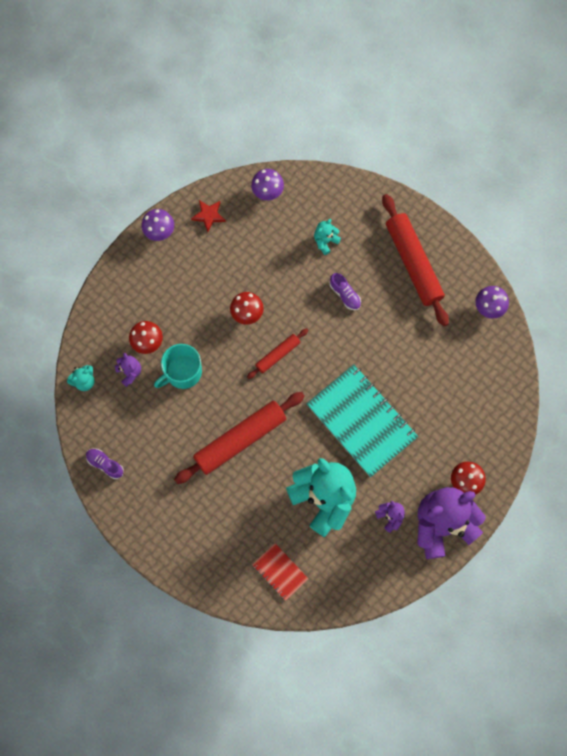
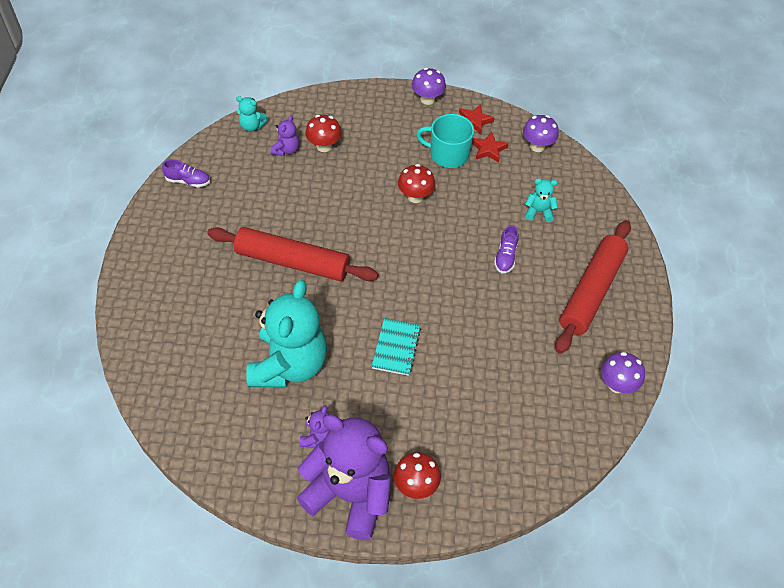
camera: 50 degrees right, 20 degrees down
purple shoe [86,448,124,479] -> purple shoe turned 105 degrees clockwise [162,159,210,187]
turquoise mug [154,344,202,389] -> turquoise mug moved to [416,114,474,168]
red rolling pin [247,328,309,379] -> none
red notebook [252,543,308,601] -> none
turquoise notebook [307,364,418,477] -> turquoise notebook [372,318,421,376], size x0.49
none -> red star [472,131,509,163]

